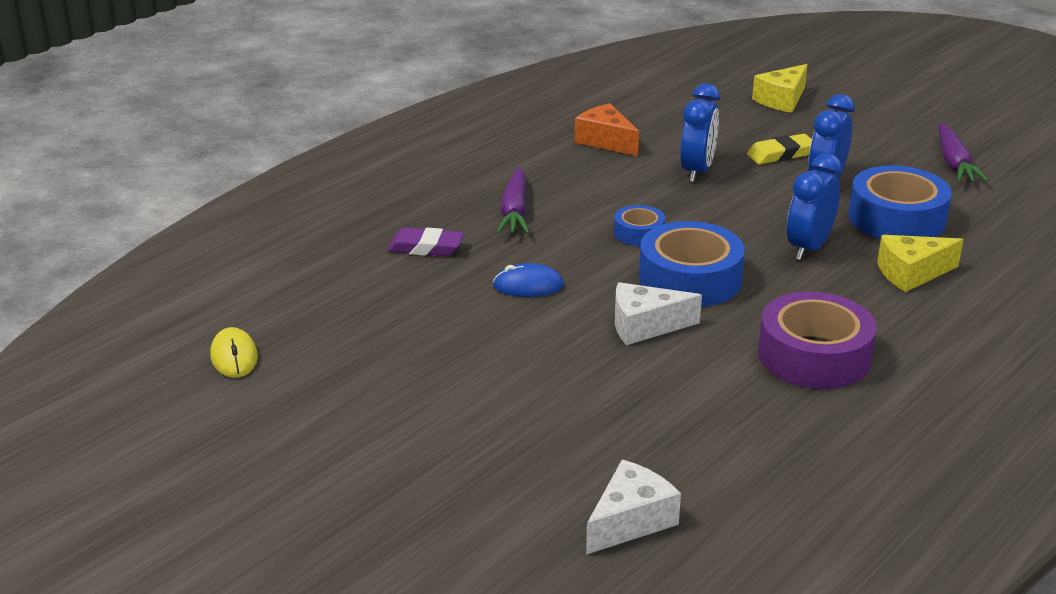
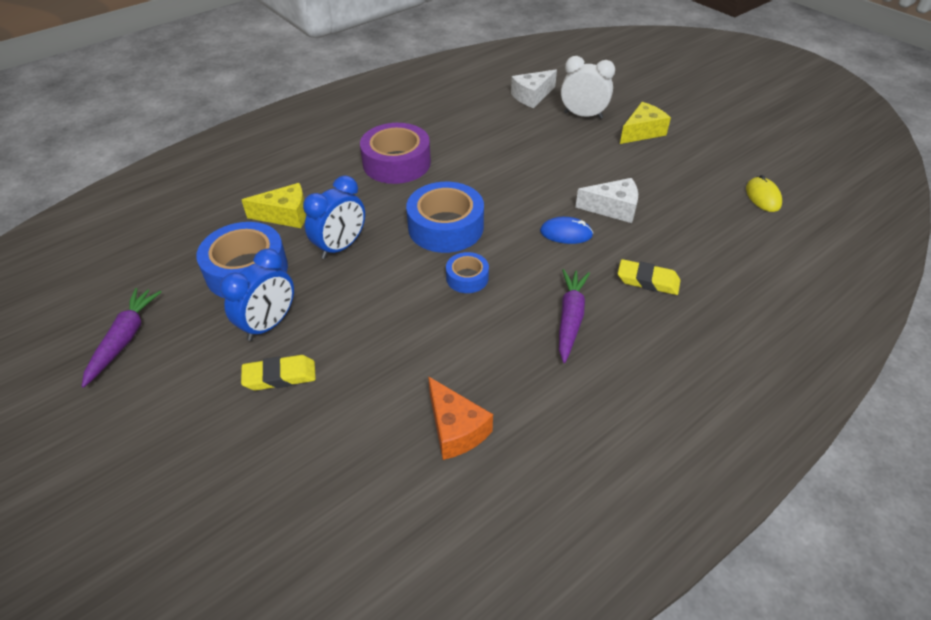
camera: 170 degrees left, 15 degrees up
purple eraser [387,228,464,256] -> yellow eraser [618,259,681,295]
white cheese [615,282,702,345] -> white cheese moved to [575,178,638,223]
blue clock [680,83,720,182] -> none
yellow cheese [752,64,808,113] -> yellow cheese moved to [620,102,671,144]
none -> white clock [561,56,615,119]

